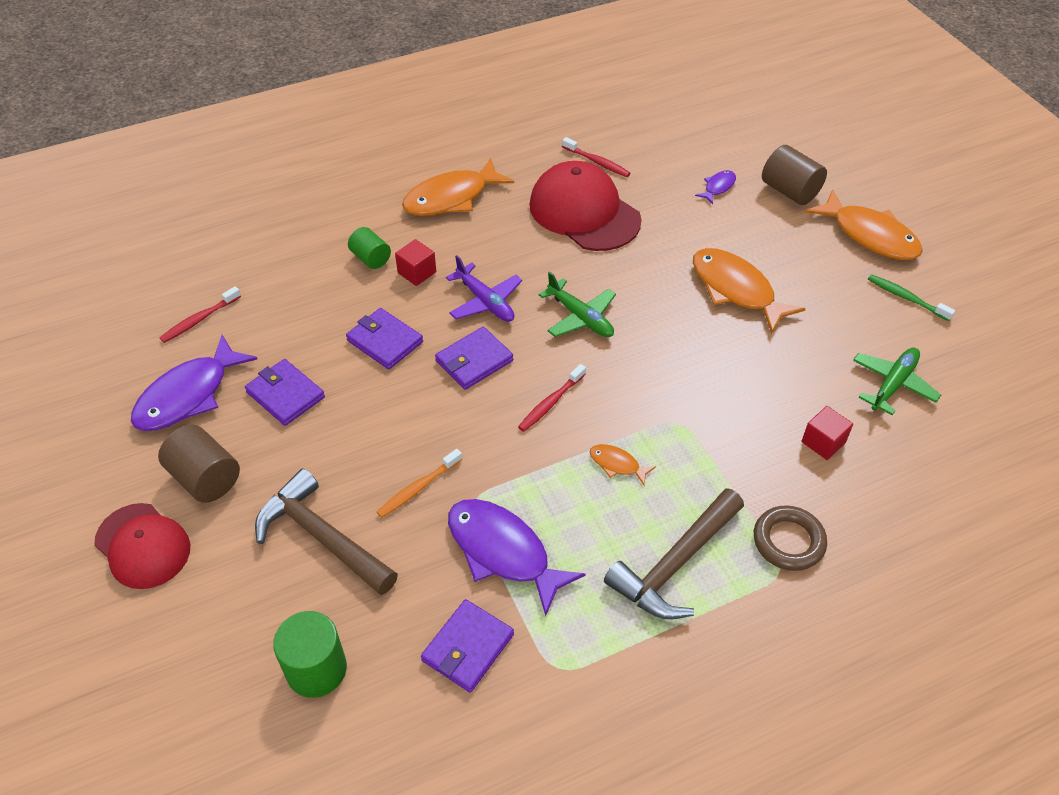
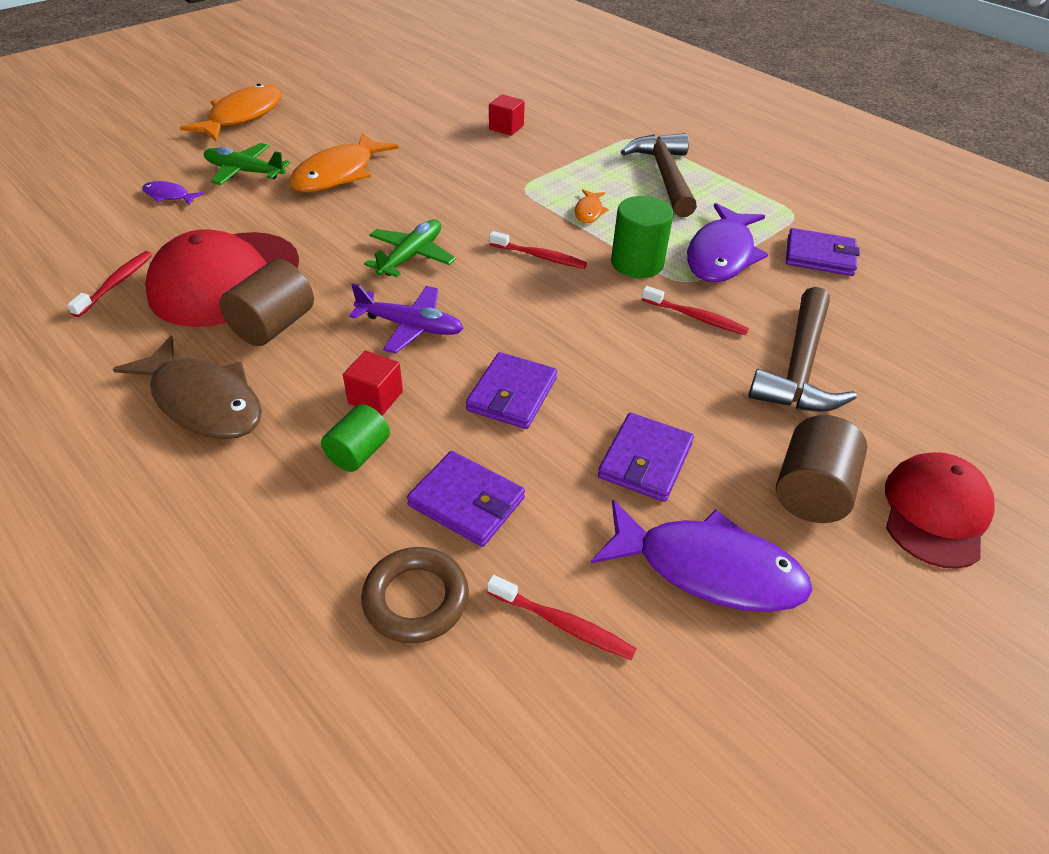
camera: 110 degrees left, 5 degrees down
green cylinder [273,611,347,698] -> green cylinder moved to [611,196,673,278]
orange toothbrush [377,449,462,518] -> red toothbrush [642,286,749,335]
orange fish [402,158,514,216] -> brown fish [113,336,262,439]
purple wallet [435,327,513,390] -> purple wallet moved to [407,451,525,547]
purple plane [446,255,522,322] -> purple plane turned 75 degrees clockwise [349,283,464,353]
brown hammer [604,488,744,619] -> brown hammer turned 120 degrees counterclockwise [621,133,697,217]
brown ring [754,505,827,571] -> brown ring moved to [361,547,469,643]
brown cylinder [762,145,827,205] -> brown cylinder moved to [219,259,314,346]
green plane [853,347,941,415] -> green plane moved to [204,143,290,185]
green toothbrush [868,274,955,321] -> none

